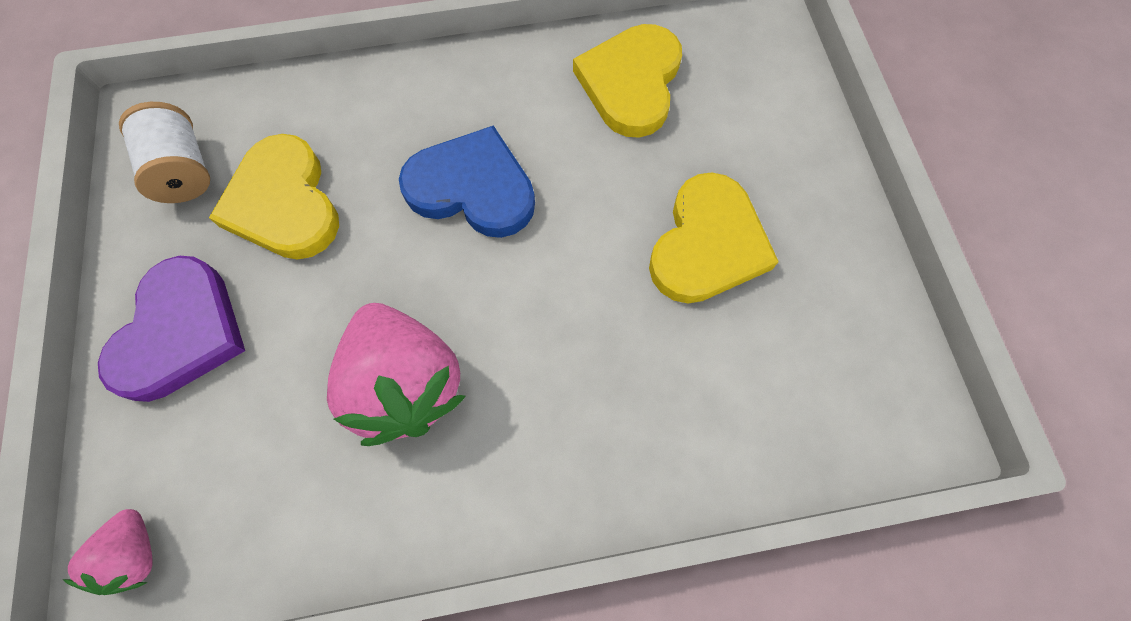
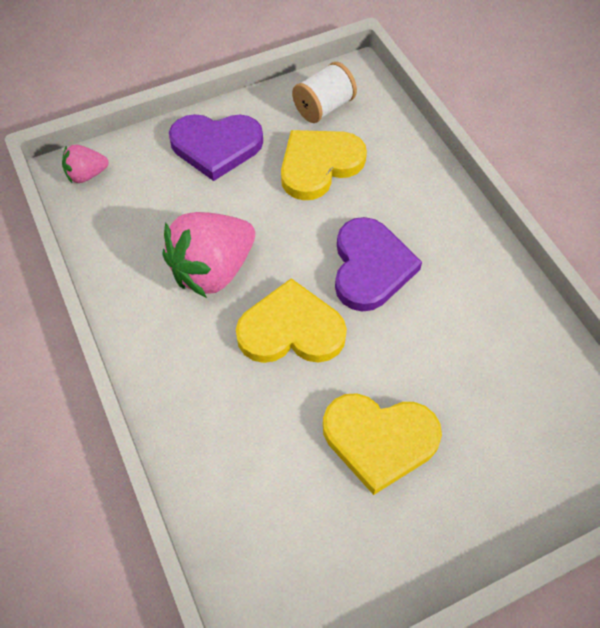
camera: 75 degrees right, 10 degrees down
blue heart [399,125,535,238] -> purple heart [335,217,422,312]
yellow heart [573,24,682,138] -> yellow heart moved to [236,278,347,363]

